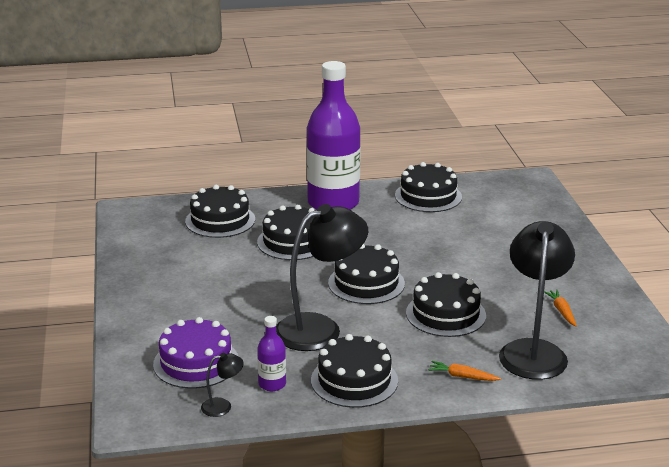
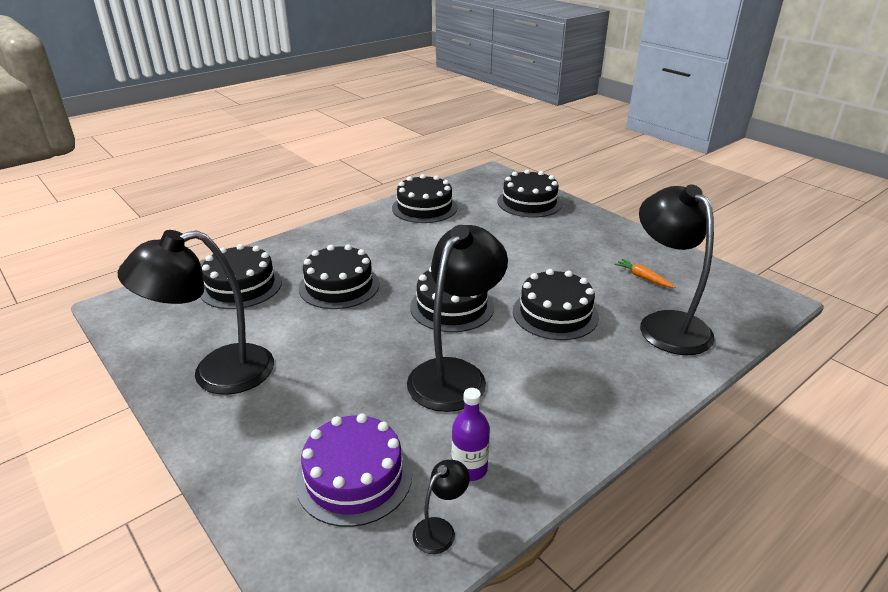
camera: 30 degrees left, 5 degrees up
purple bottle [307,61,361,210] -> none
black cake [311,334,398,408] -> black cake moved to [497,169,562,218]
orange carrot [428,361,501,381] -> none
none -> black lamp [118,230,274,395]

